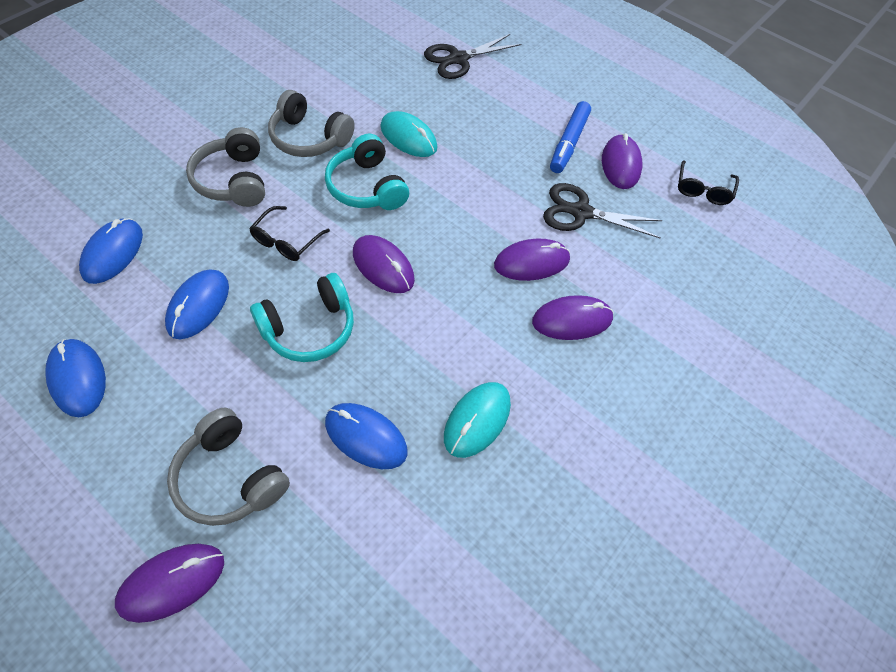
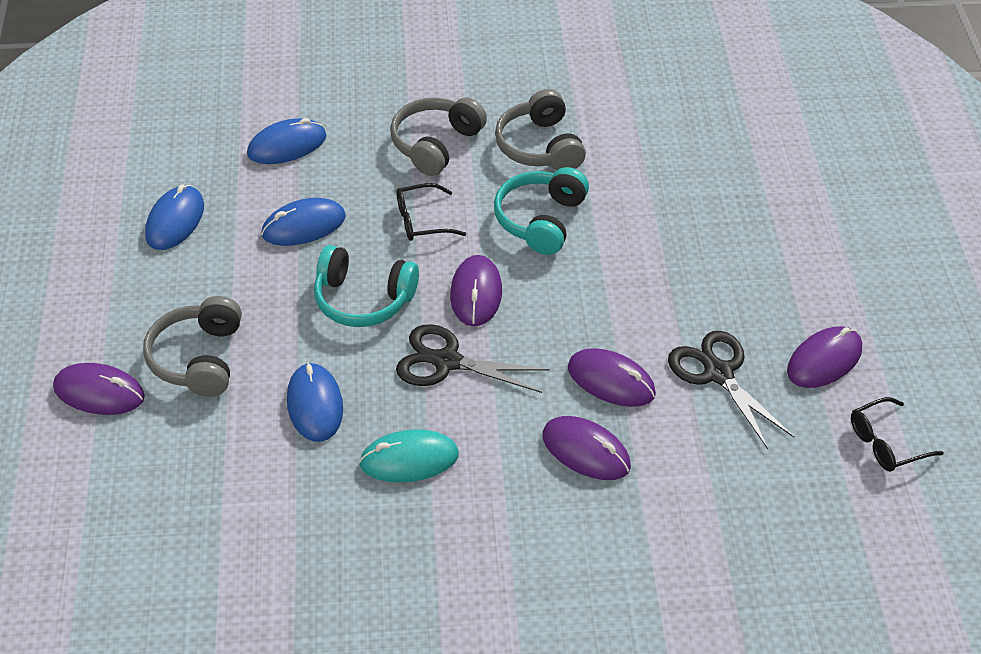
camera: 50 degrees right, 10 degrees down
turquoise mouse [380,111,438,157] -> none
black scissors [424,34,521,79] -> black scissors moved to [396,324,550,393]
blue marker [550,101,591,173] -> none

